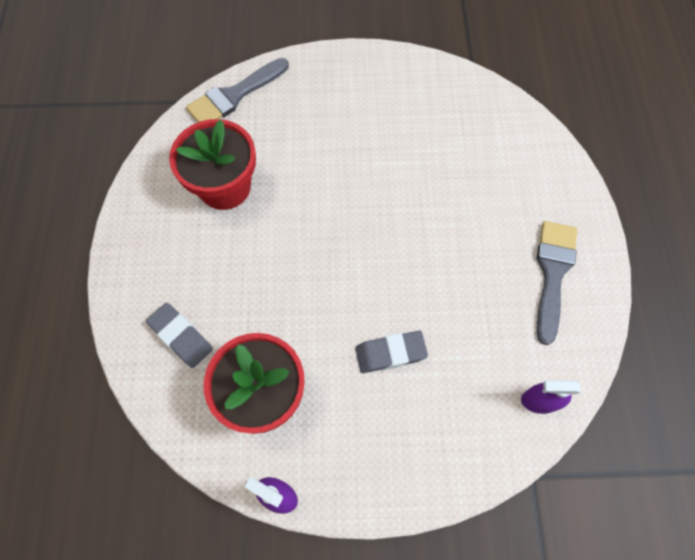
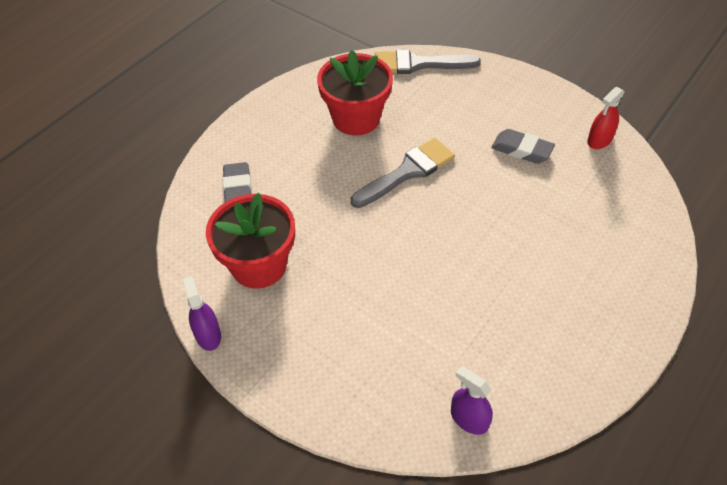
camera: 40 degrees right, 15 degrees down
grey eraser [355,331,428,373] -> grey eraser moved to [491,129,555,164]
grey brush [537,221,577,345] -> grey brush moved to [351,138,455,208]
none -> red spray bottle [587,87,625,149]

